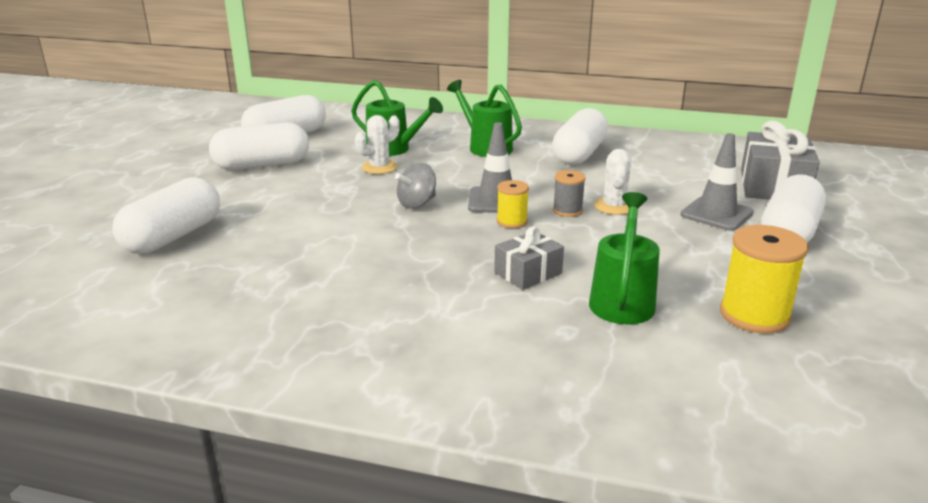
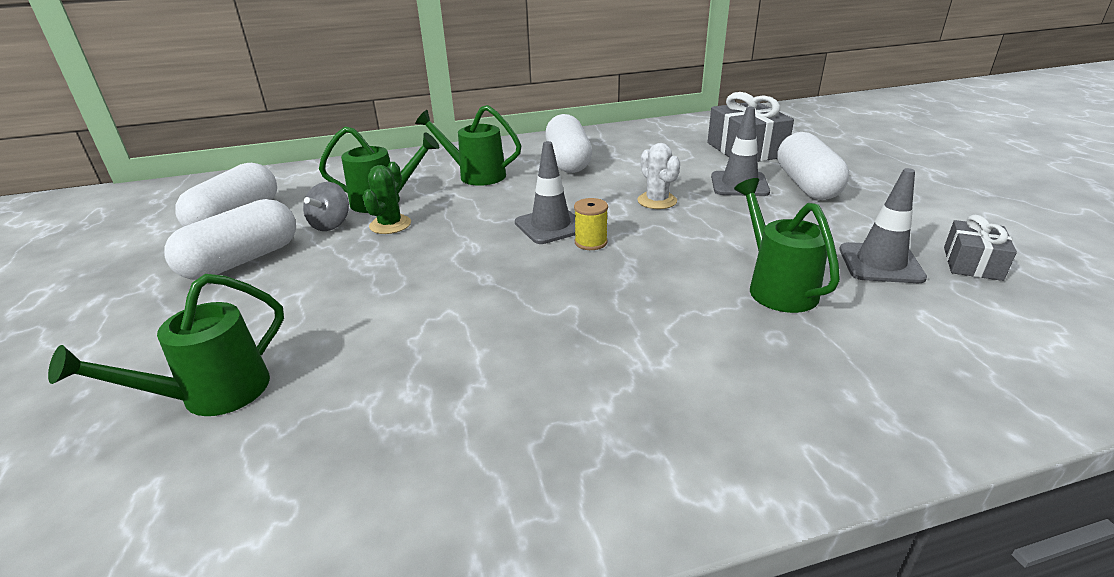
camera: 30 degrees left, 5 degrees up
white capsule [112,177,220,254] -> green watering can [48,274,284,416]
white cactus [355,115,400,174] -> green cactus [363,162,411,234]
grey spinning top [395,163,436,209] -> grey spinning top moved to [303,182,349,231]
grey gift [494,226,564,290] -> grey gift moved to [944,215,1017,281]
grey spool [553,170,586,217] -> none
yellow spool [720,225,809,333] -> grey traffic cone [839,168,927,283]

